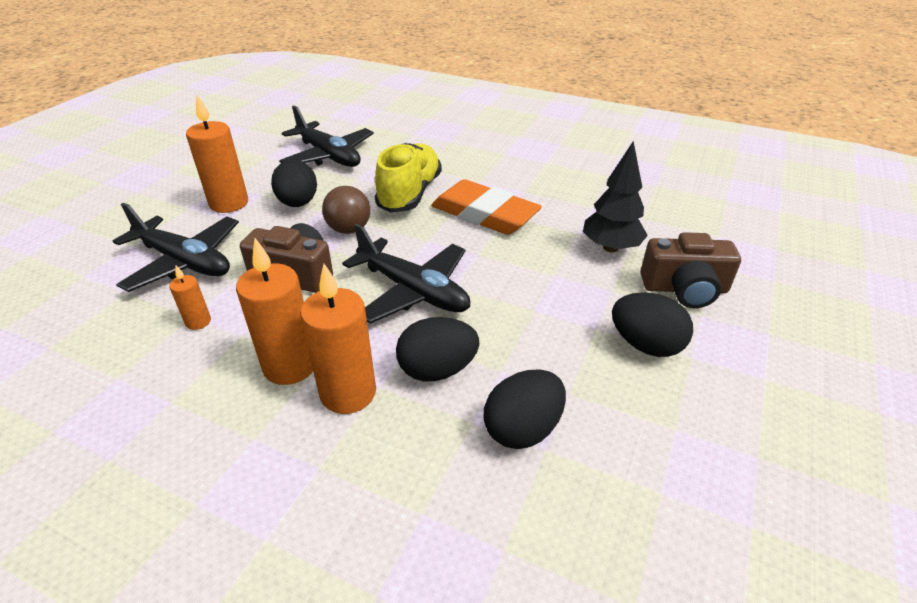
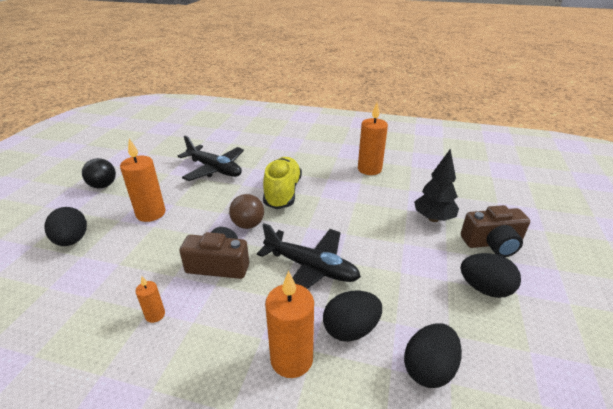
camera: 10 degrees left, 5 degrees down
black plane [113,203,239,292] -> none
orange candle [236,238,313,385] -> orange candle moved to [358,103,388,175]
black egg [271,160,317,207] -> black egg moved to [44,207,87,246]
orange eraser [431,179,542,235] -> none
none -> black ball [82,158,116,189]

